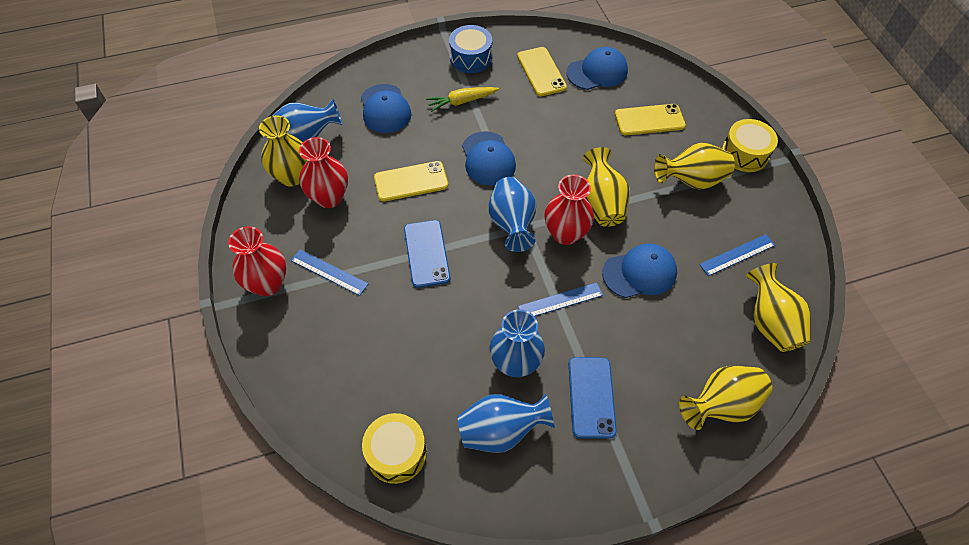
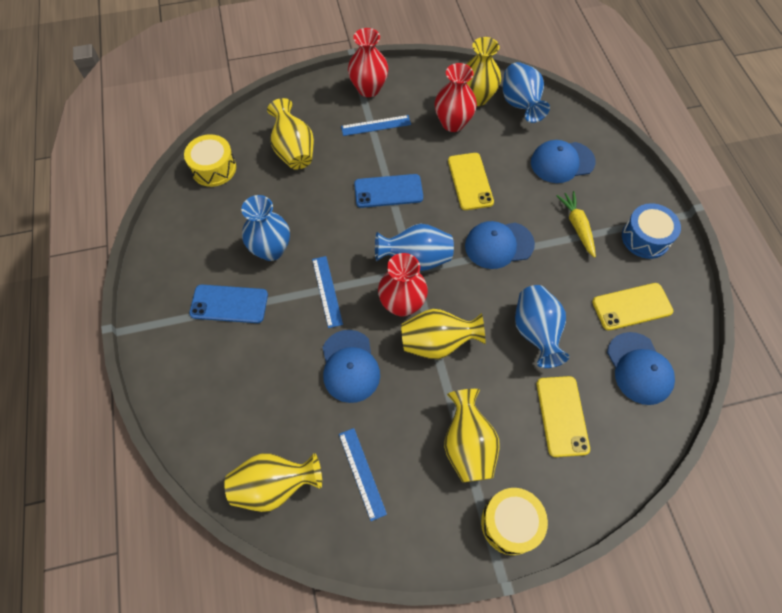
camera: 95 degrees right, 5 degrees up
blue ruler [291,249,368,296] -> blue ruler turned 45 degrees clockwise [341,115,411,136]
blue vase [457,394,555,453] -> blue vase moved to [515,285,569,368]
yellow vase [679,366,772,430] -> yellow vase moved to [267,98,314,170]

